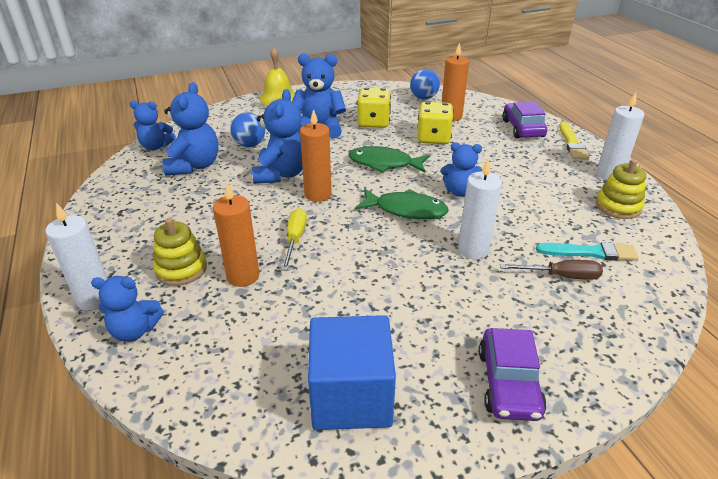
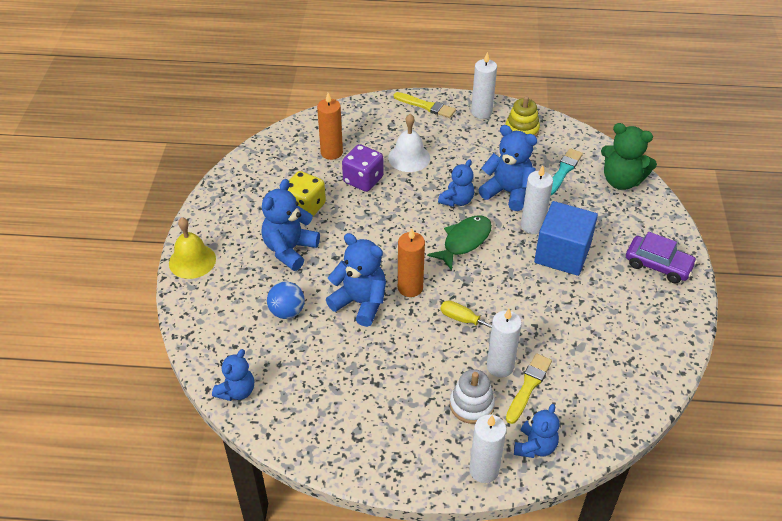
camera: 65 degrees left, 10 degrees up
yellow stacking toy [153,218,207,286] -> white stacking toy [450,369,495,424]
blue teddy bear [162,82,219,175] -> blue teddy bear moved to [478,125,537,211]
orange candle [213,183,259,287] -> white candle [487,309,522,378]
blue cube [308,315,396,430] -> blue cube moved to [534,201,598,276]
green fish [349,146,430,173] -> none
blue ball [410,69,440,99] -> none
yellow dice [417,102,453,144] -> purple dice [342,144,384,192]
brown screwdriver [500,260,603,280] -> none
purple car [503,102,547,138] -> none
none -> white bell [388,114,430,172]
none -> yellow brush [506,353,552,424]
none -> green teddy bear [601,123,657,190]

